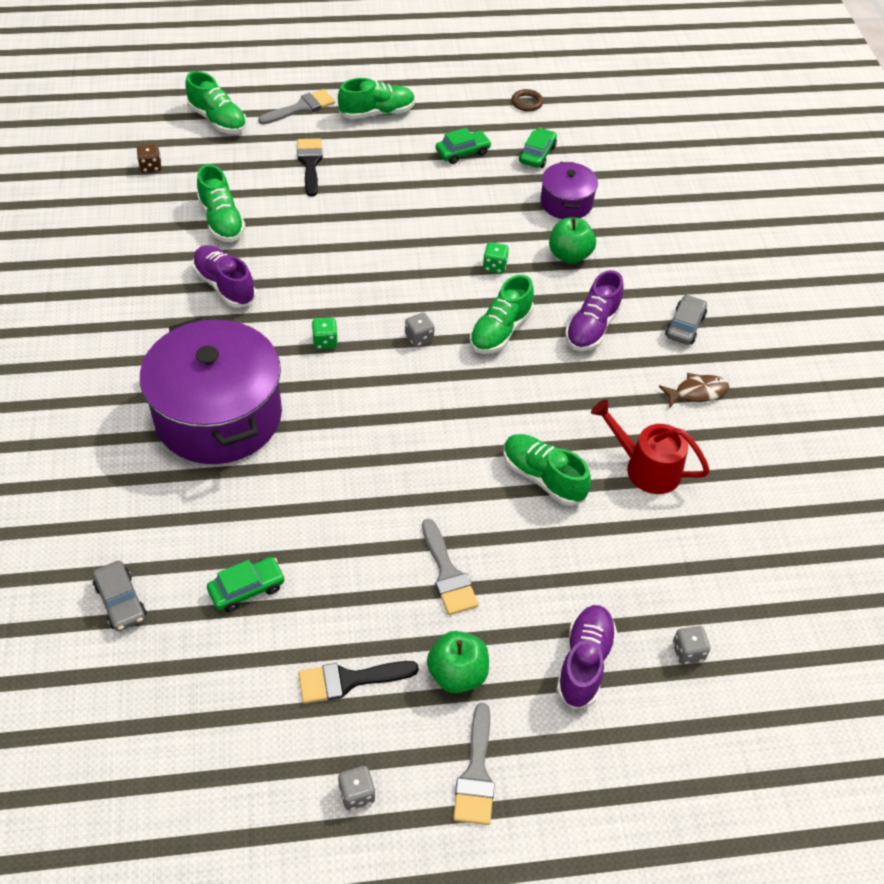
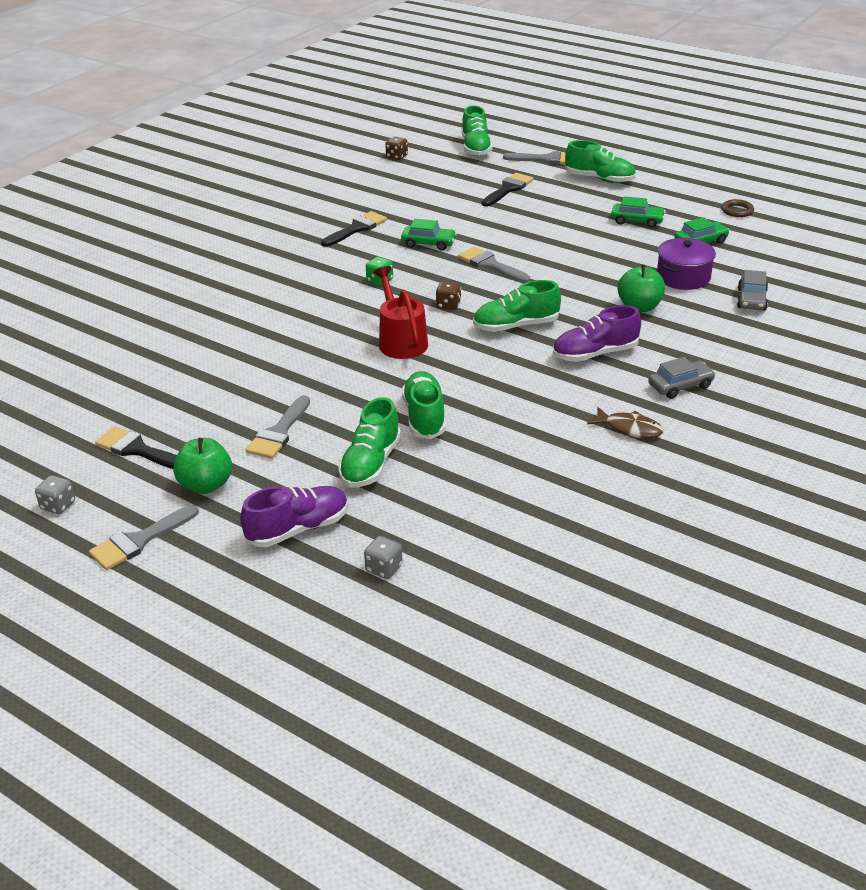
camera: 45 degrees right, 15 degrees down
grey car [93,561,146,631] -> grey car moved to [737,270,768,311]
purple pot [140,317,282,464] -> none
purple shoe [192,245,256,308] -> black brush [321,211,387,247]
green shoe [197,164,246,242] -> green shoe moved to [338,397,401,488]
green car [207,557,285,612] -> green car moved to [401,219,457,251]
grey dice [405,313,435,347] -> brown dice [436,281,461,310]
green dice [483,242,509,273] -> none
red watering can [591,399,710,494] -> red watering can moved to [373,266,428,359]
none -> grey brush [458,247,530,283]

